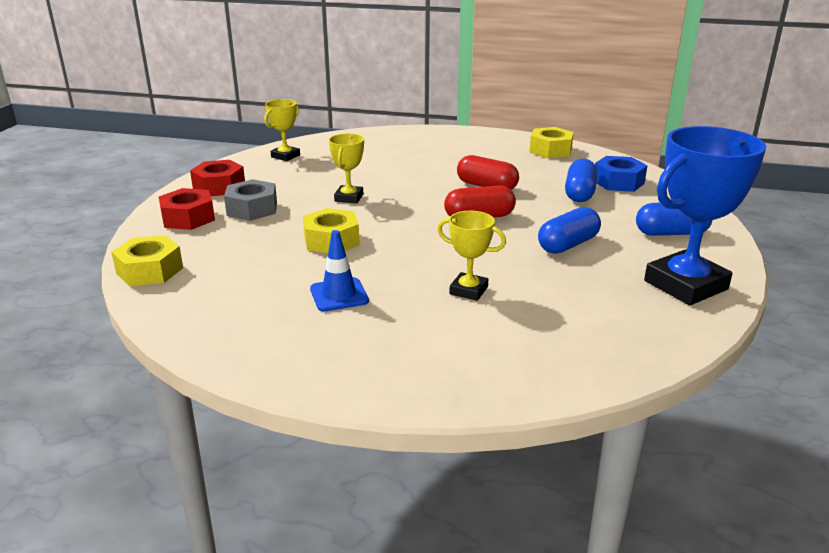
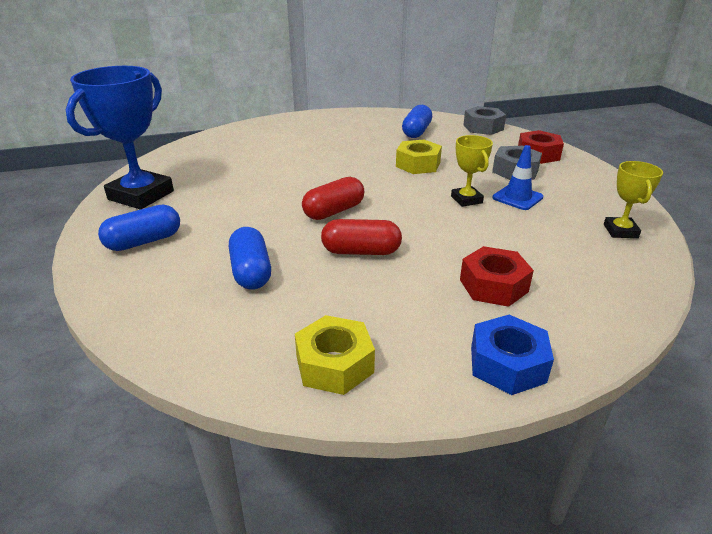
camera: 150 degrees right, 5 degrees up
yellow nut [111,235,183,286] -> grey nut [463,106,506,135]
red nut [190,160,245,196] -> red nut moved to [460,246,534,307]
blue traffic cone [310,230,369,312] -> blue traffic cone moved to [492,145,544,210]
yellow trophy [437,211,506,301] -> none
blue capsule [538,207,601,254] -> blue capsule moved to [402,105,432,138]
blue nut [595,156,648,192] -> blue nut moved to [471,315,554,395]

